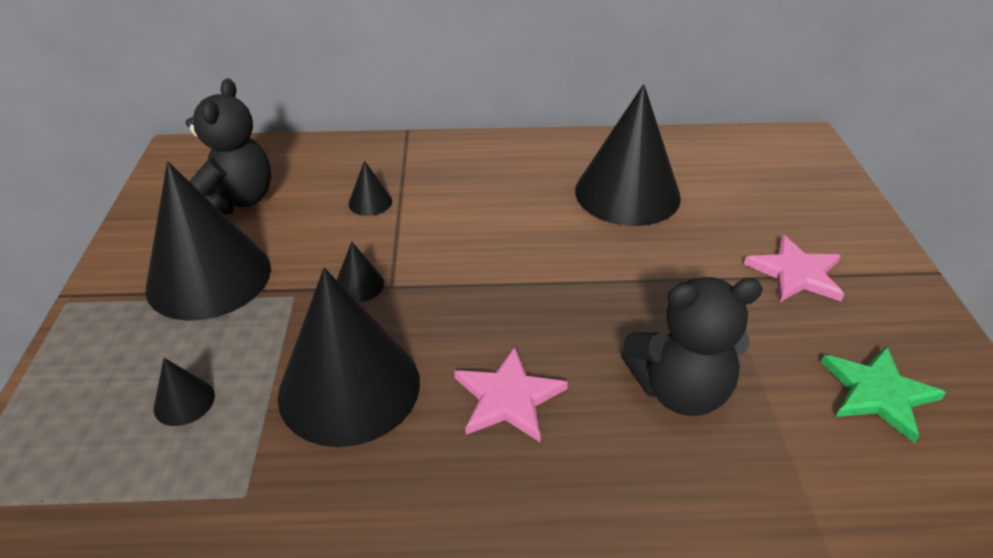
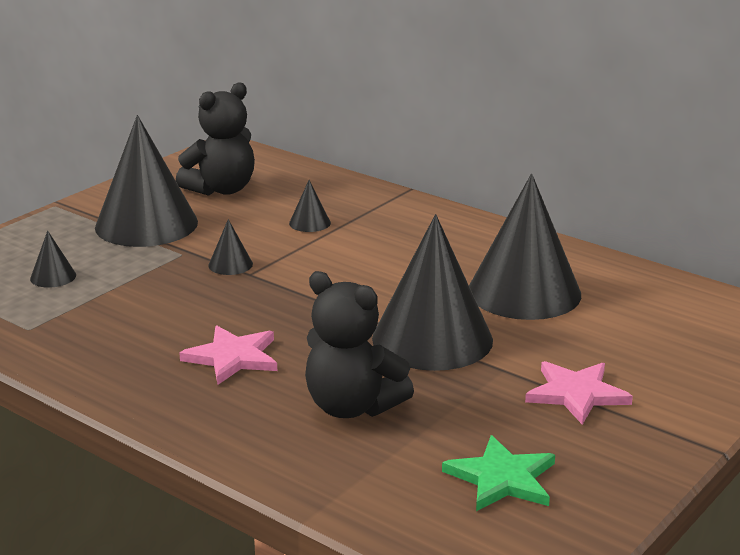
camera: 40 degrees right, 15 degrees down
black cone [278,268,420,447] -> black cone moved to [372,214,493,371]

